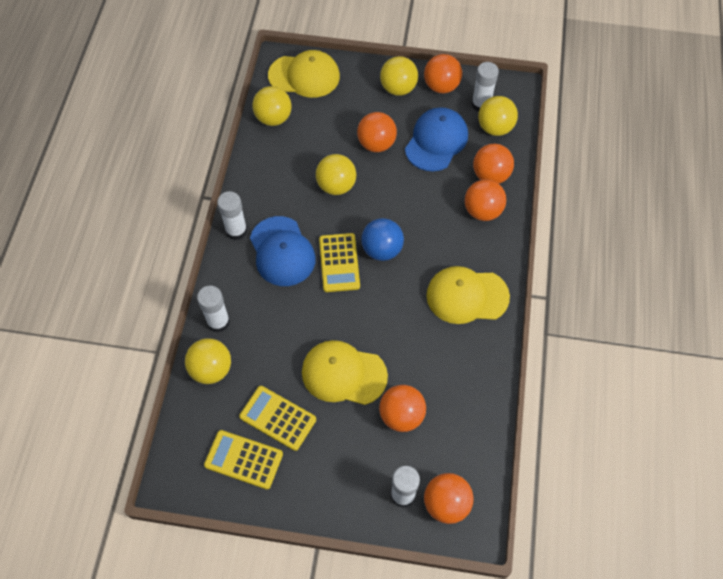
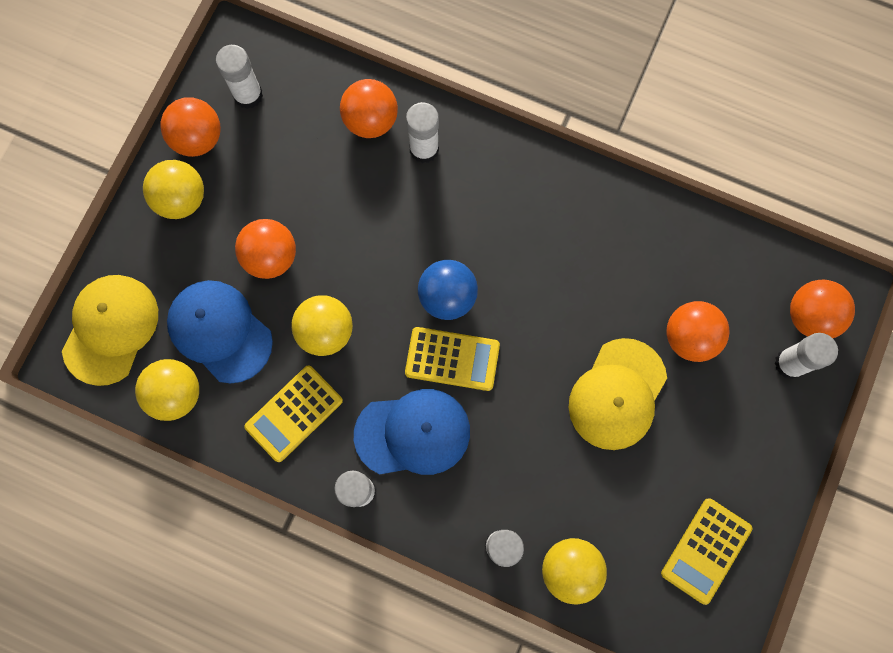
camera: 75 degrees left, 15 degrees up
yellow calculator [239,386,316,451] -> yellow calculator moved to [244,365,343,462]
blue cap [405,107,468,172] -> blue cap moved to [167,280,273,384]
yellow cap [426,266,510,324] -> none
orange ball [465,179,506,221] -> white glue stick [406,102,439,163]
yellow ball [478,96,518,136] -> none

